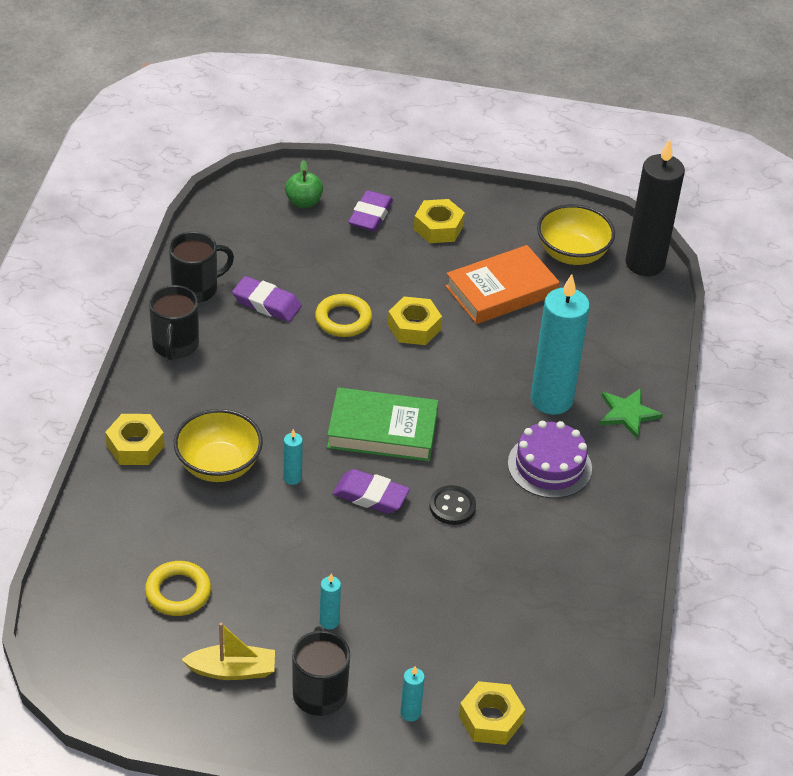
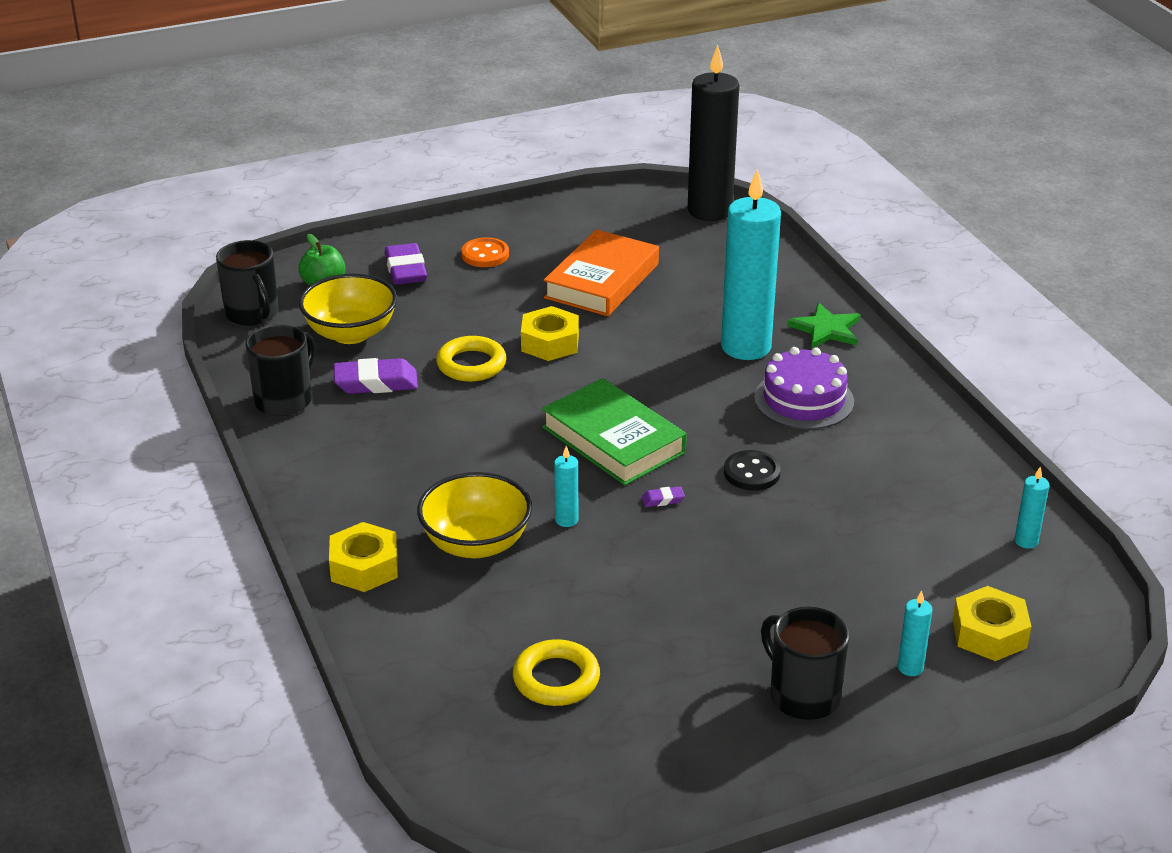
camera: 30 degrees left, 10 degrees down
black mug [149,285,199,360] -> black mug moved to [216,240,279,326]
yellow boat [181,623,275,680] -> none
turquoise candle [320,573,341,629] -> turquoise candle moved to [1015,467,1049,548]
green book [327,387,438,461] -> green book turned 75 degrees clockwise [542,378,687,485]
purple eraser [333,469,410,514] -> purple eraser [642,486,685,507], size x0.45
yellow nut [414,199,465,243] -> orange button [461,237,509,267]
yellow bowl [537,204,615,265] -> yellow bowl moved to [299,274,397,344]

